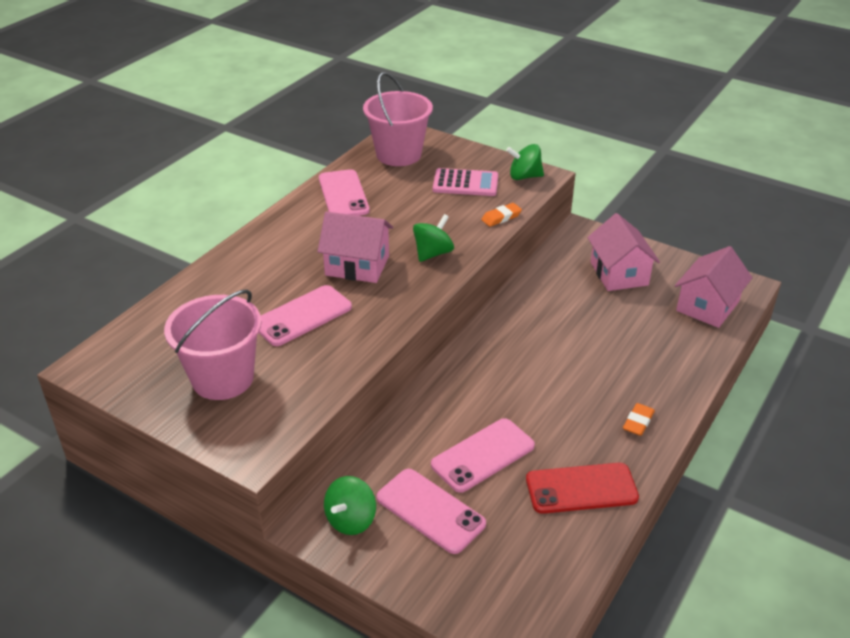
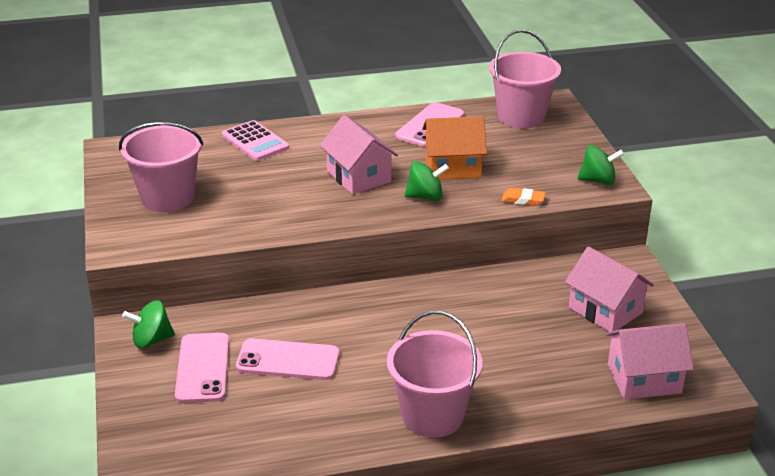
camera: 45 degrees right, 5 degrees down
pink phone [259,285,352,346] -> none
pink calculator [433,168,498,196] -> pink calculator moved to [222,120,289,161]
green spinning top [506,144,544,180] -> green spinning top turned 135 degrees clockwise [578,145,624,185]
red phone [526,463,639,514] -> none
pink house [587,213,660,291] -> pink house turned 75 degrees counterclockwise [565,246,654,332]
orange eraser [623,403,655,436] -> pink bucket [387,311,482,438]
none -> orange house [422,116,487,180]

